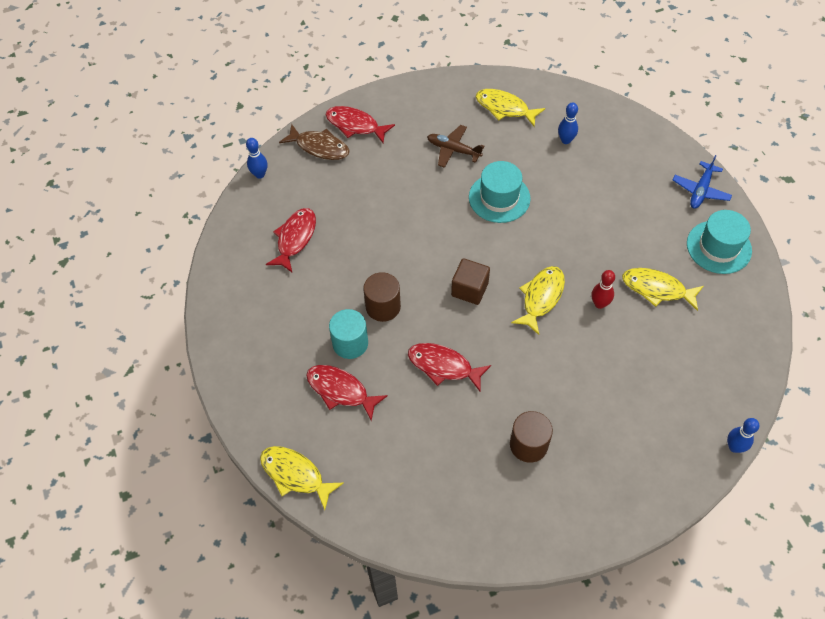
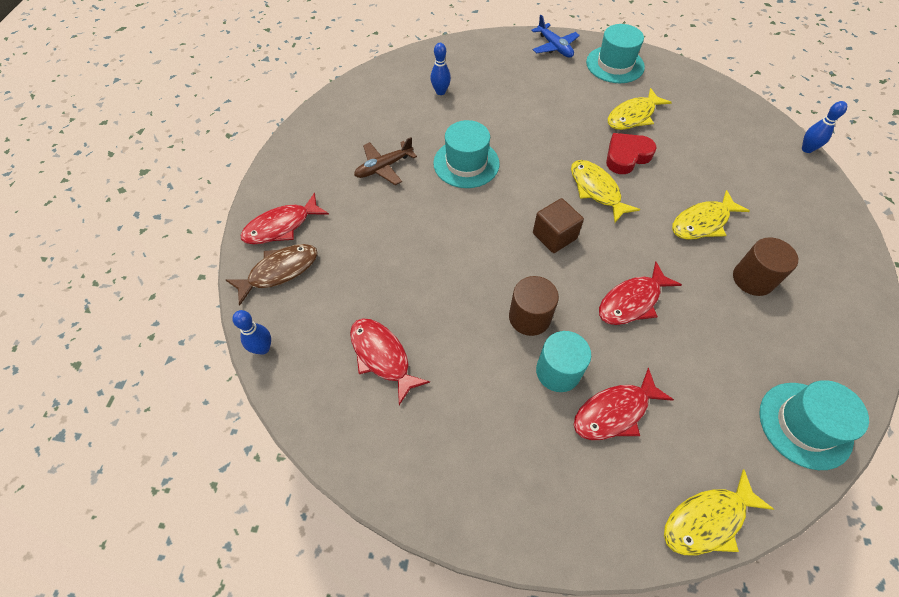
camera: 60 degrees left, 0 degrees up
yellow fish [476,89,545,127] -> yellow fish moved to [672,190,750,240]
red bowling pin [592,270,615,309] -> red heart [606,133,657,174]
none -> turquoise hat [759,380,869,470]

